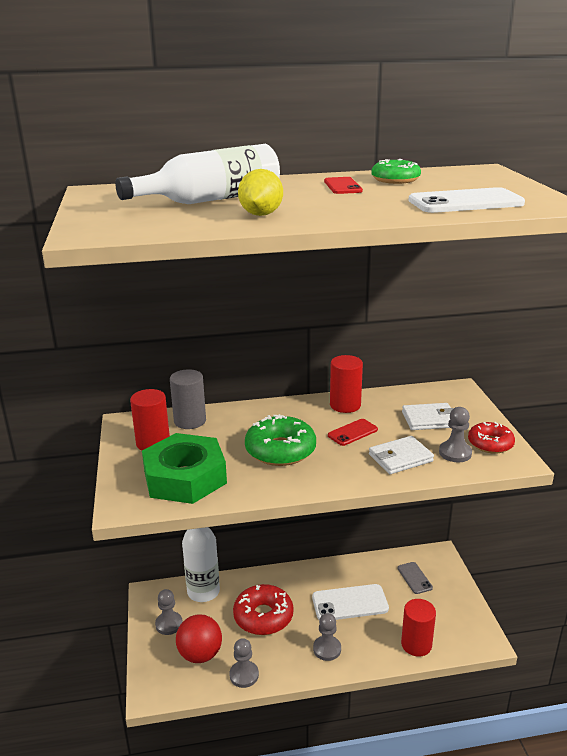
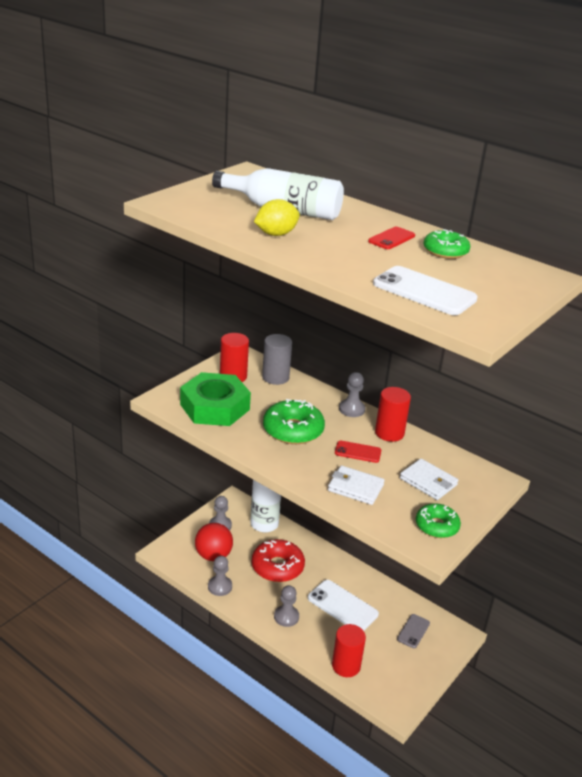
camera: 45 degrees right, 5 degrees up
grey pawn [439,407,472,462] -> grey pawn moved to [339,372,365,417]
red donut [468,422,515,454] -> green donut [416,503,461,538]

